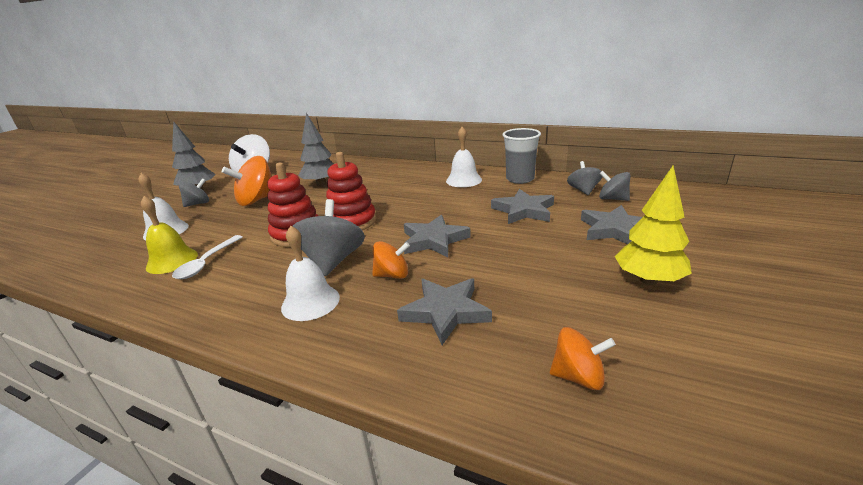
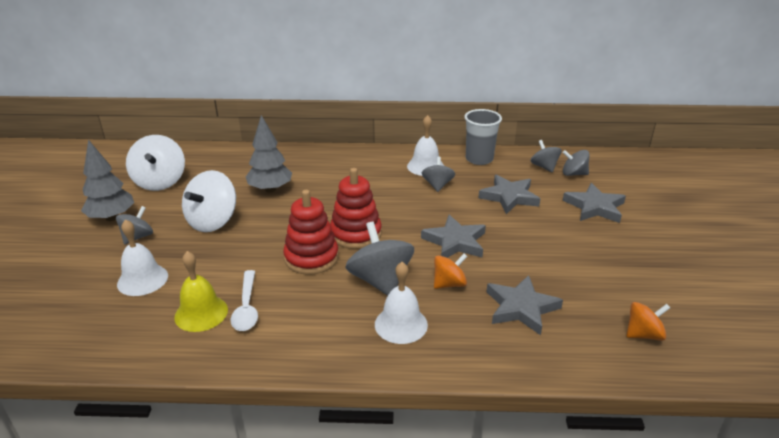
camera: 25 degrees left, 5 degrees up
orange spinning top [222,156,272,206] -> white spinning top [182,170,236,232]
yellow tree [615,166,692,285] -> none
none -> grey spinning top [422,157,455,192]

